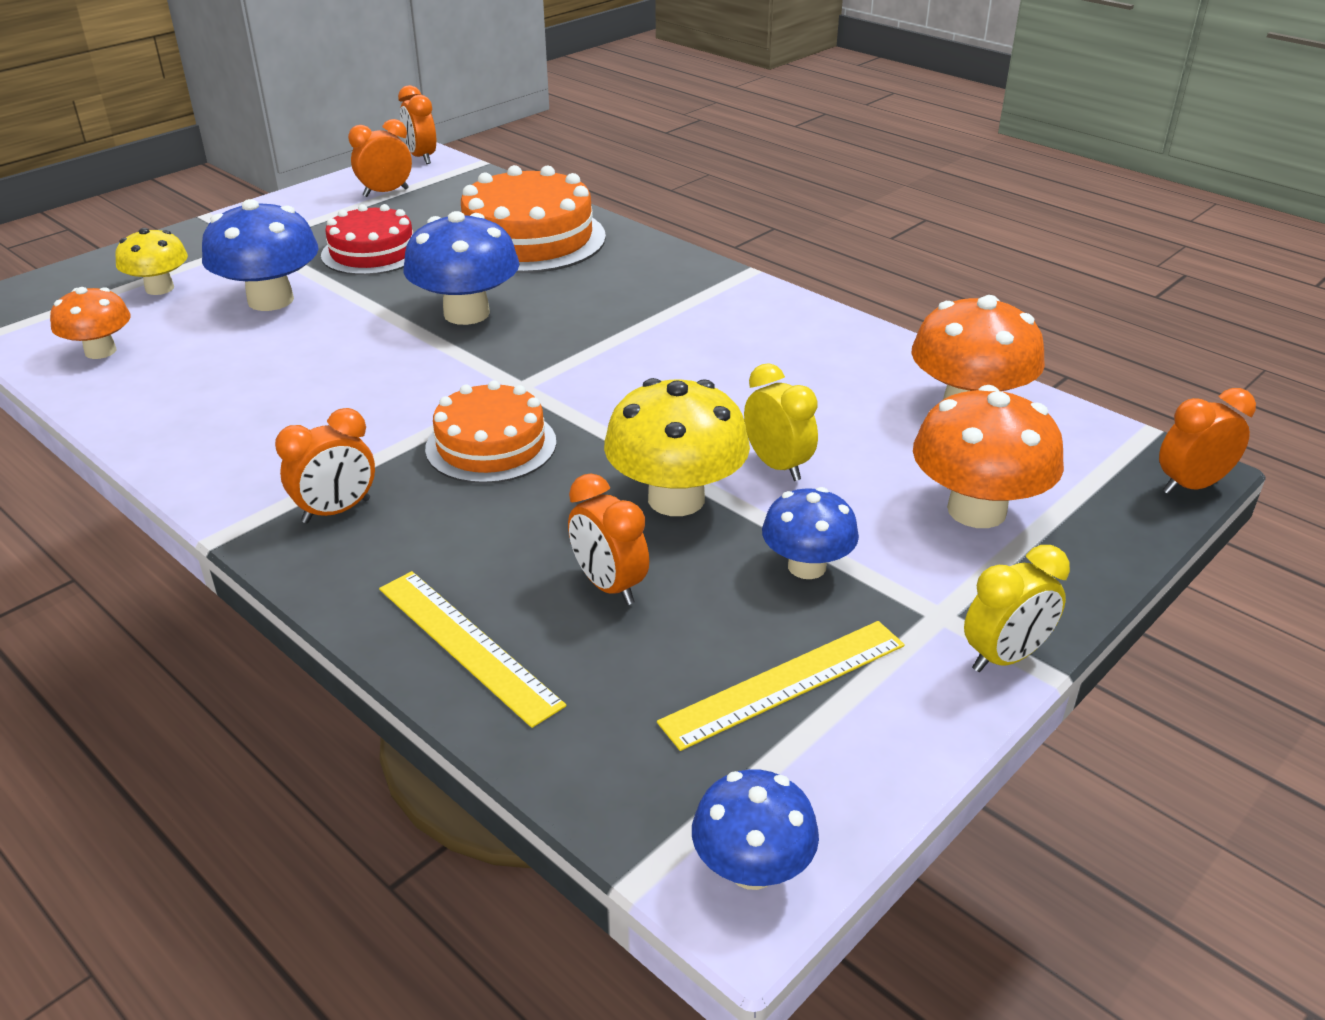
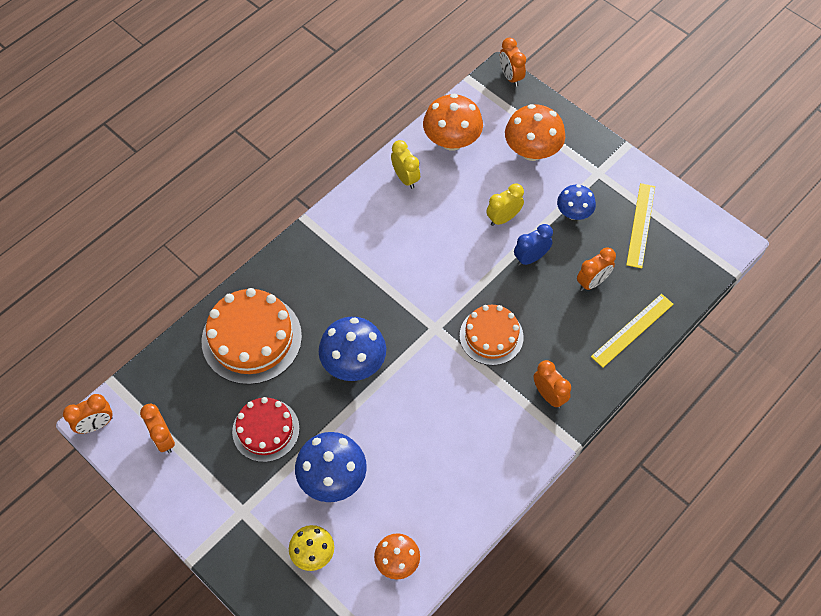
camera: 90 degrees left, 25 degrees up
yellow mushroom [604,378,750,516] -> blue clock [514,224,553,266]
yellow ruler [657,621,905,751] -> yellow ruler turned 45 degrees clockwise [626,183,655,268]
blue mushroom [692,769,819,890] -> none
yellow clock [964,545,1070,672] -> yellow clock moved to [391,140,420,189]

